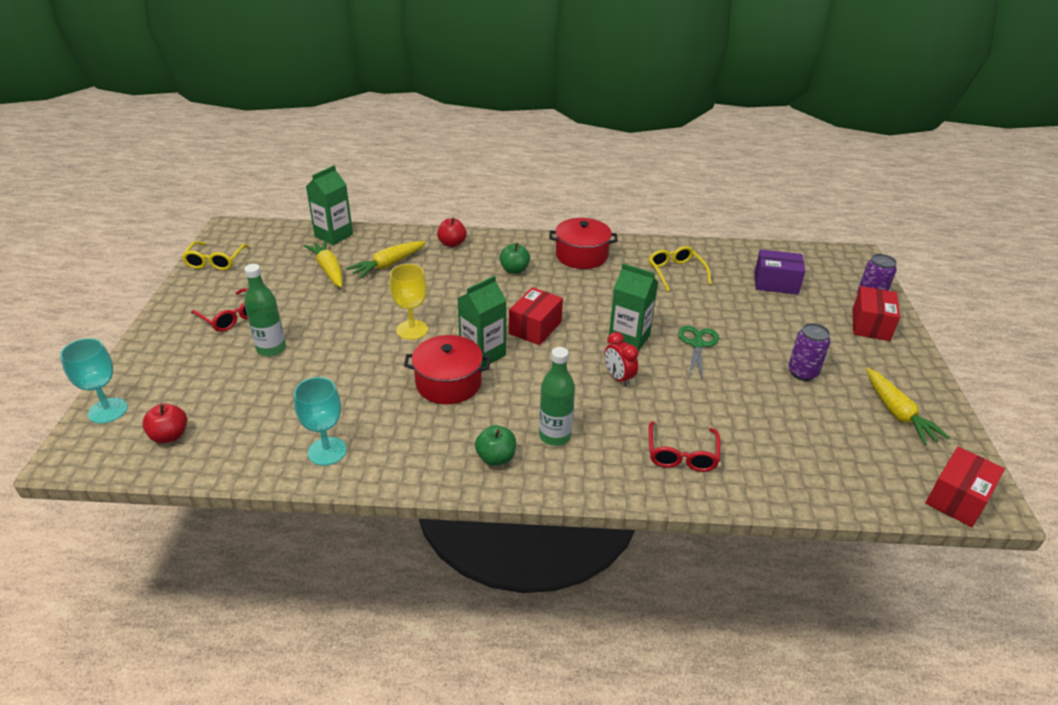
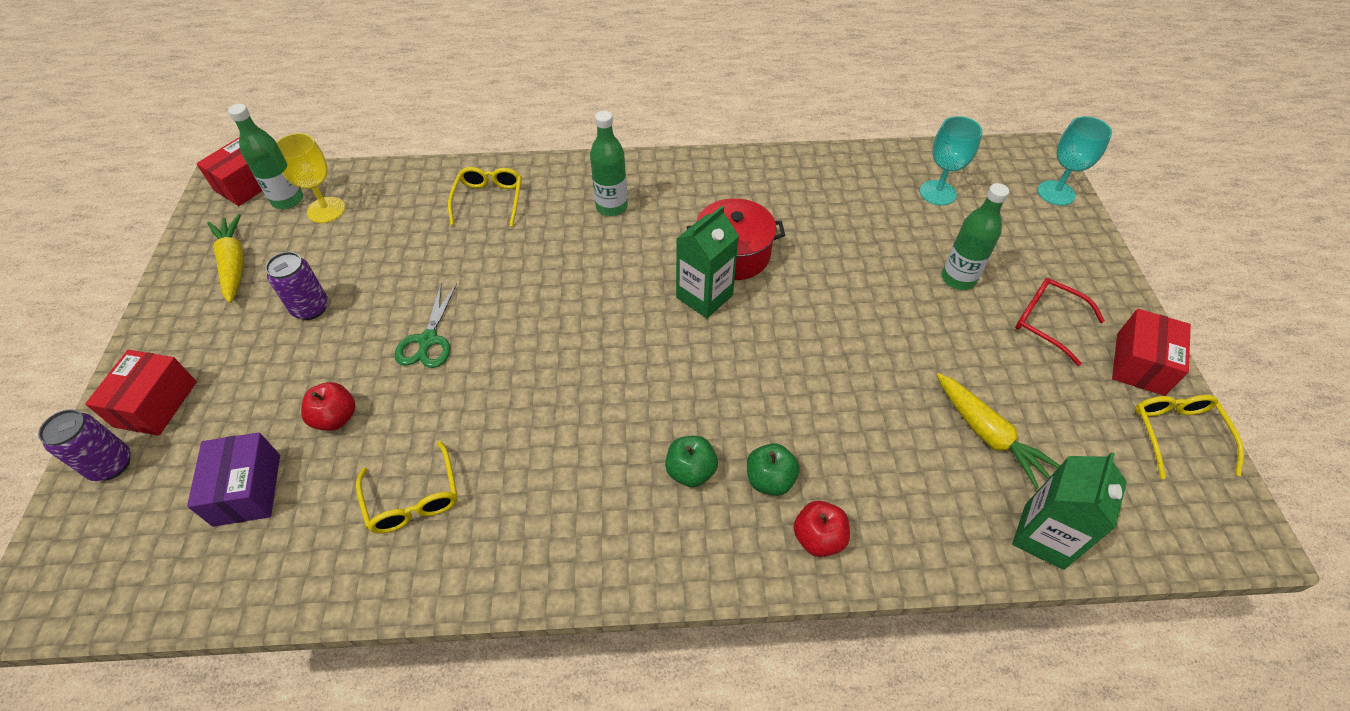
camera: 175 degrees right, 15 degrees up
red apple [142,404,187,443] -> red apple moved to [301,382,356,431]
turquoise goblet [294,377,347,466] -> turquoise goblet moved to [920,116,982,205]
yellow carrot [346,241,426,279] -> none
yellow goblet [389,264,428,340] -> yellow goblet moved to [272,133,345,223]
green apple [475,425,516,466] -> green apple moved to [747,443,800,496]
red box [509,287,563,345] -> red box moved to [1112,309,1191,396]
red pot [549,218,618,269] -> none
red clock [604,332,639,387] -> none
green carton [609,263,658,352] -> none
red glasses [649,421,720,472] -> yellow glasses [448,167,522,227]
purple box [754,249,805,295] -> purple box turned 75 degrees clockwise [187,433,280,527]
none -> green bottle [228,104,303,209]

